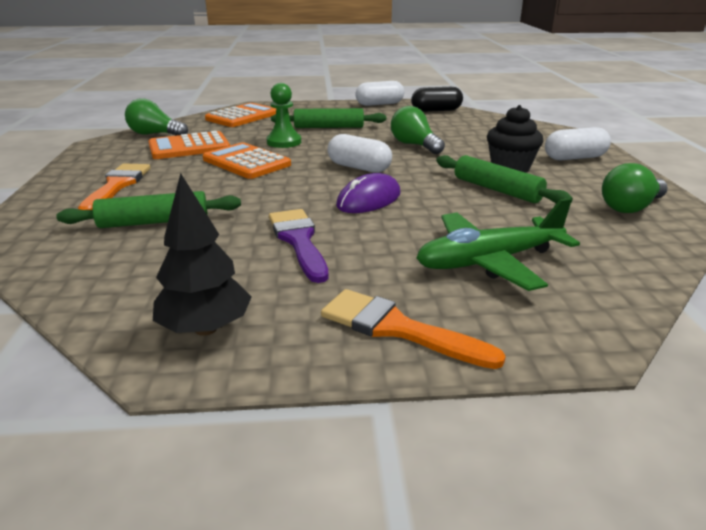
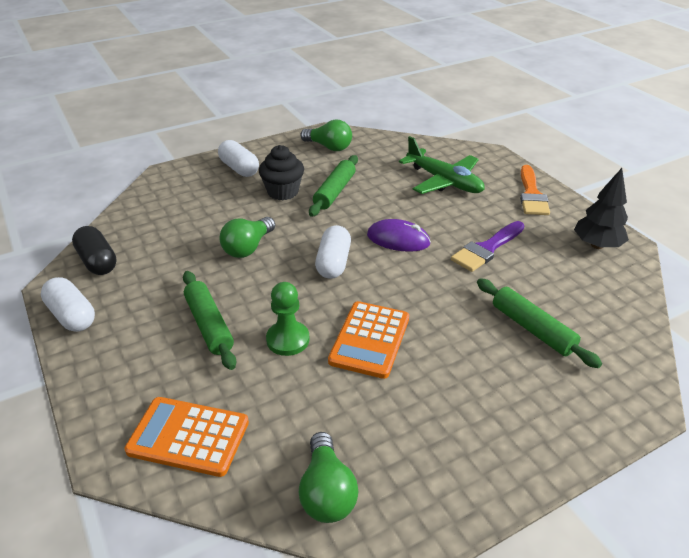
camera: 115 degrees left, 10 degrees up
orange brush [78,163,151,210] -> none
orange calculator [148,131,230,159] -> none

